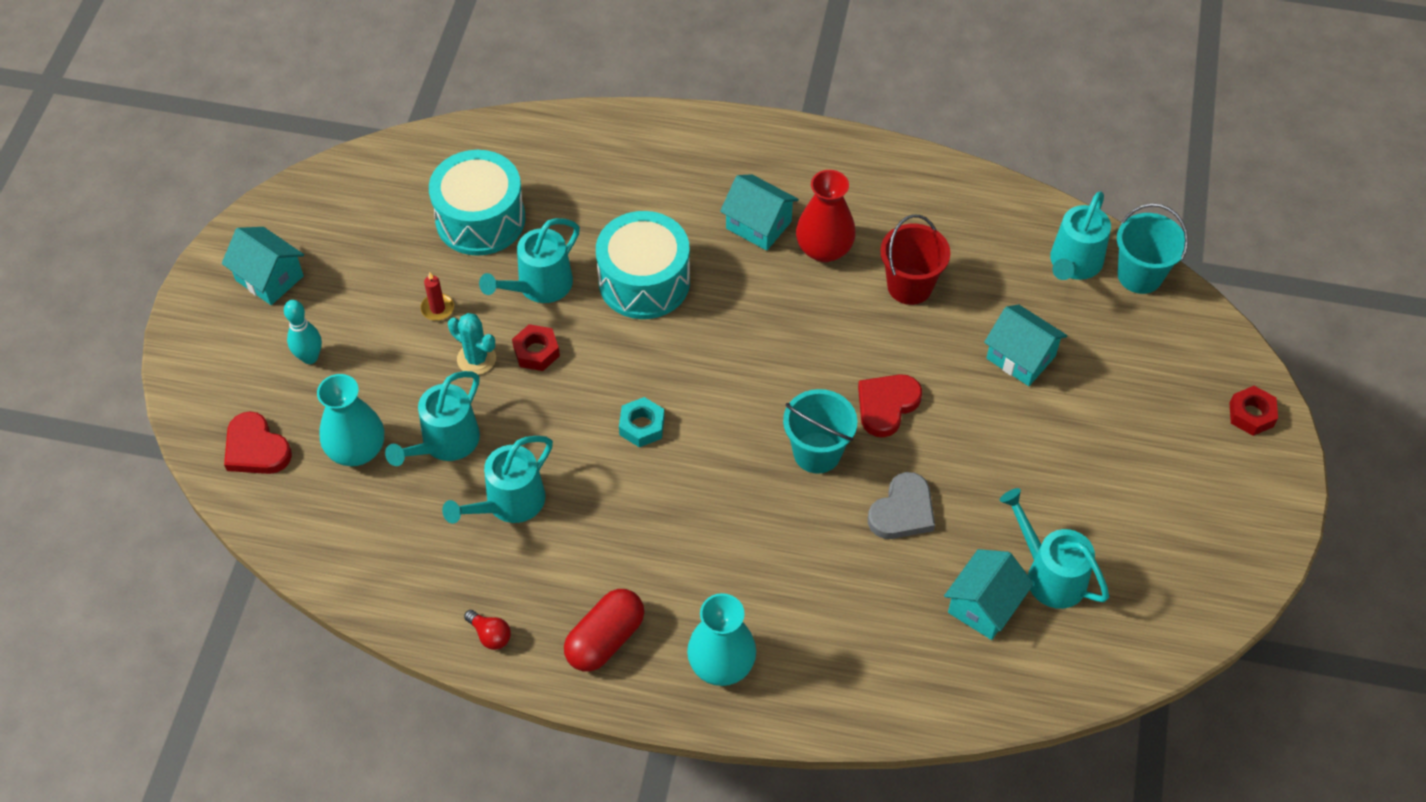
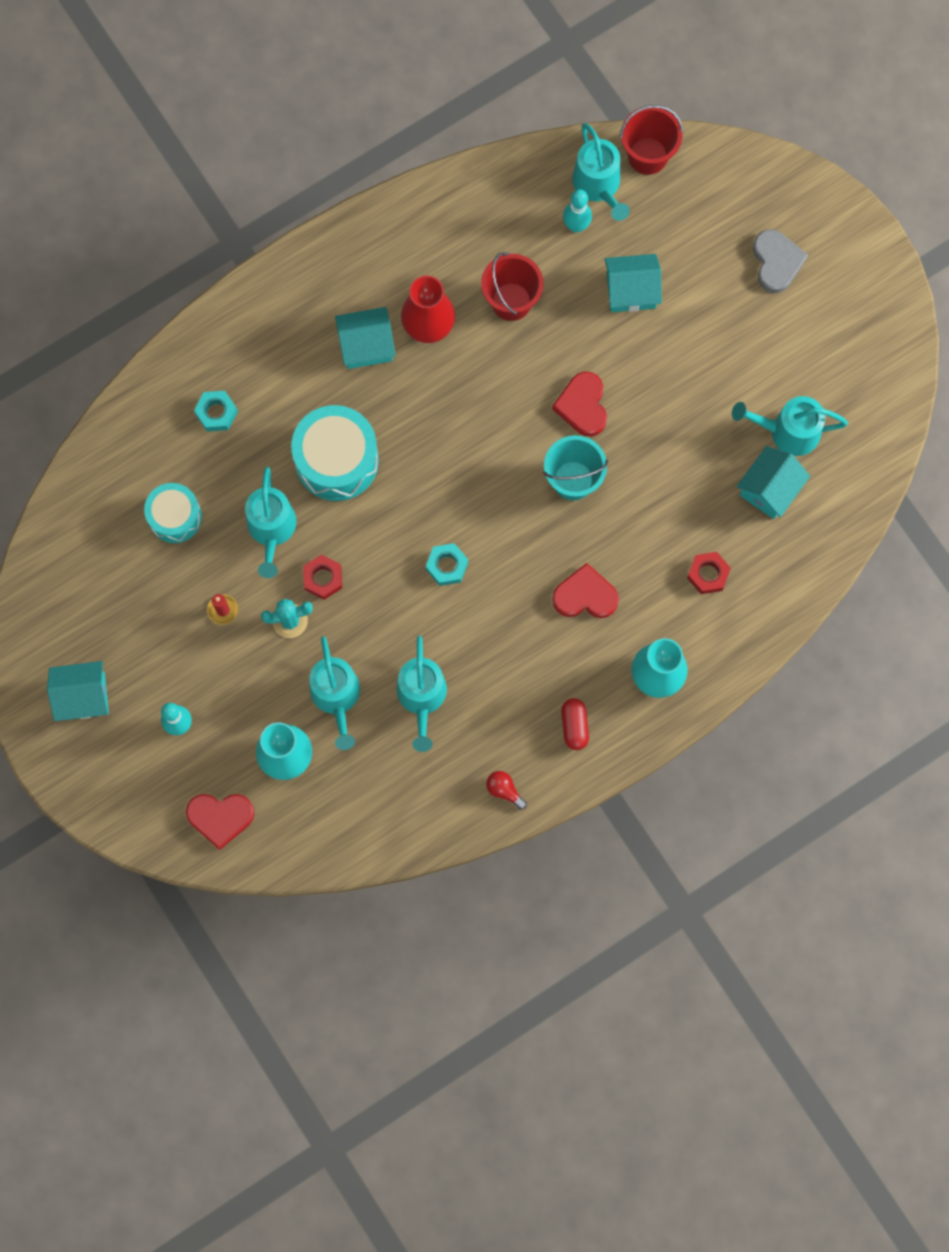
camera: 45 degrees left, 20 degrees up
turquoise drum [429,150,525,256] -> turquoise drum [144,483,202,543], size x0.63
red light bulb [464,610,511,650] -> red light bulb turned 135 degrees counterclockwise [486,771,527,810]
red capsule [564,589,644,672] -> red capsule [561,698,589,750], size x0.65
grey heart [868,472,935,539] -> grey heart moved to [753,229,808,293]
turquoise house [944,549,1034,640] -> turquoise house turned 45 degrees clockwise [737,446,810,519]
turquoise bucket [1117,203,1188,294] -> red bucket [620,105,683,175]
red nut [1229,386,1278,436] -> red nut moved to [687,552,731,594]
none -> turquoise nut [194,391,238,432]
none -> red heart [552,563,619,618]
none -> turquoise bowling pin [563,189,592,233]

